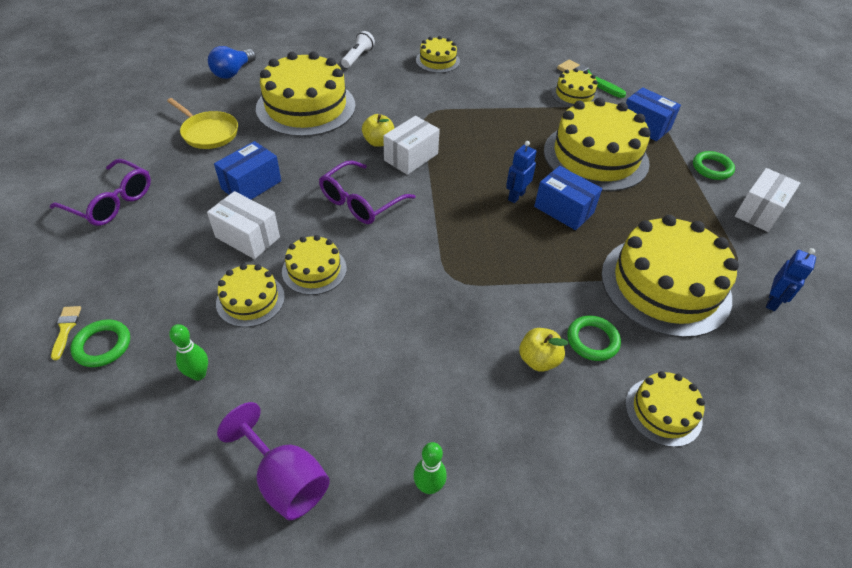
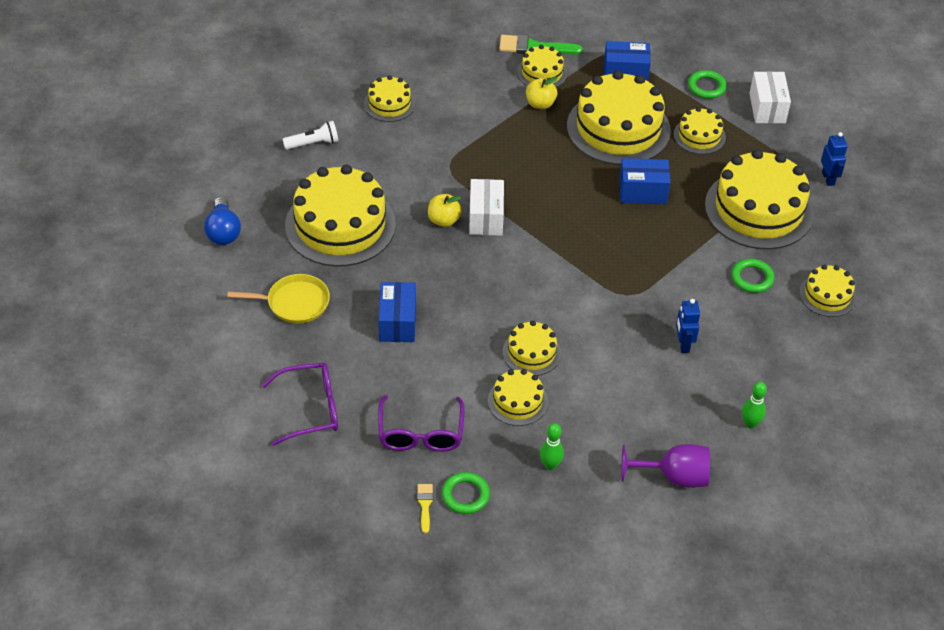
camera: 40 degrees left, 0 degrees up
yellow brush [51,306,81,360] -> yellow brush turned 45 degrees clockwise [417,484,433,533]
white box [207,191,280,259] -> none
purple glasses [319,160,415,224] -> purple glasses moved to [378,395,465,452]
white flashlight [341,31,375,68] -> white flashlight turned 90 degrees clockwise [283,121,339,150]
blue robot [506,141,536,203] -> blue robot moved to [676,299,700,353]
yellow apple [519,328,568,372] -> yellow apple moved to [526,77,558,109]
none -> yellow cake [674,107,726,154]

